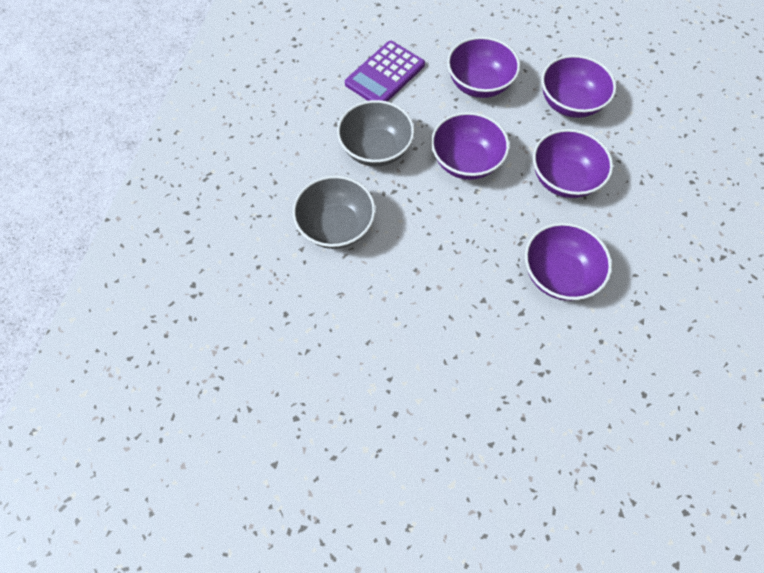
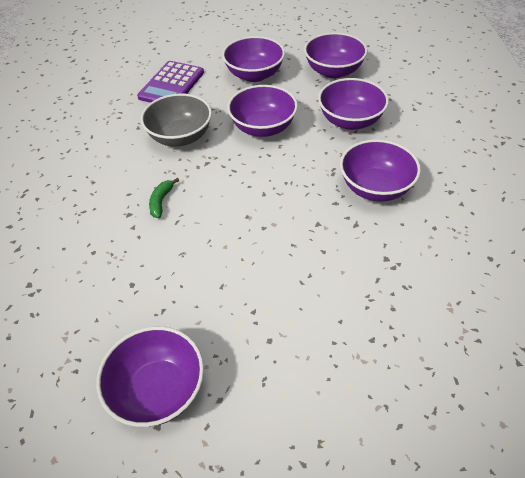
camera: 15 degrees left, 15 degrees down
grey bowl [293,175,376,249] -> green banana [149,178,179,218]
none -> purple bowl [96,326,204,427]

